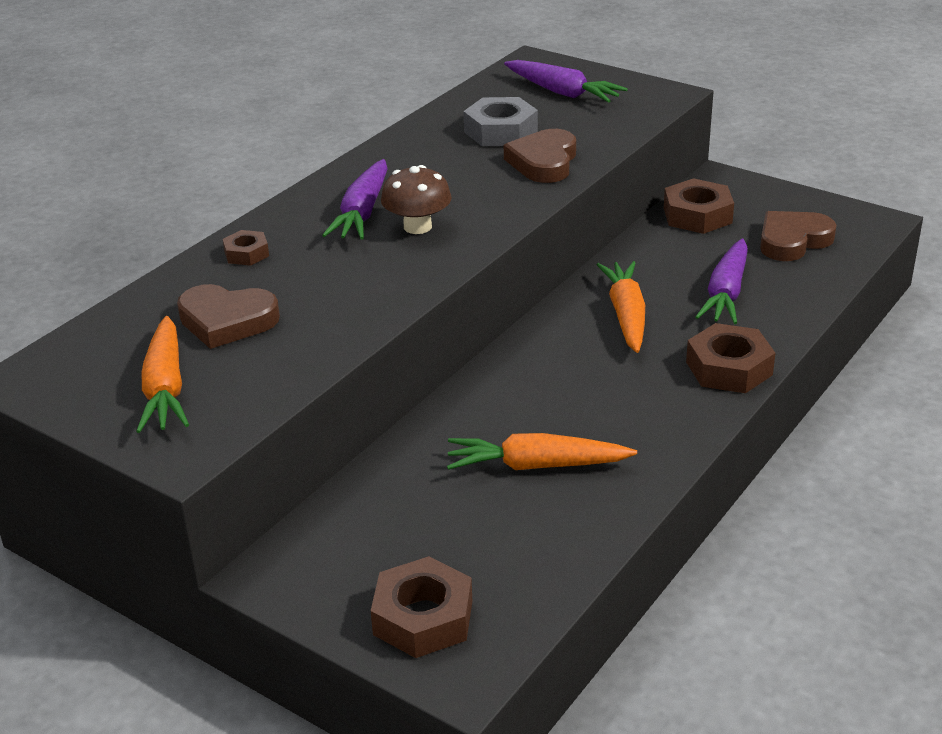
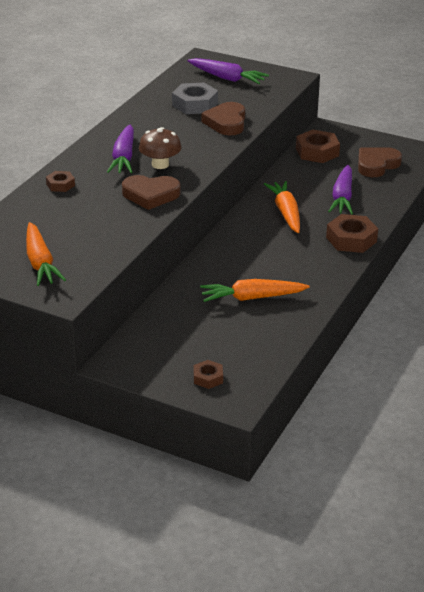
camera: 10 degrees left, 0 degrees up
brown heart [177,284,280,349] -> brown heart moved to [122,175,180,210]
brown nut [371,556,472,658] -> brown nut [194,360,223,389], size x0.56

